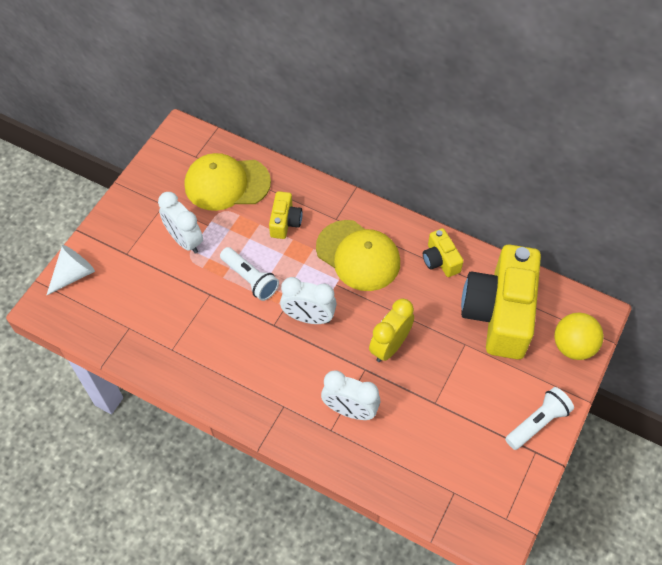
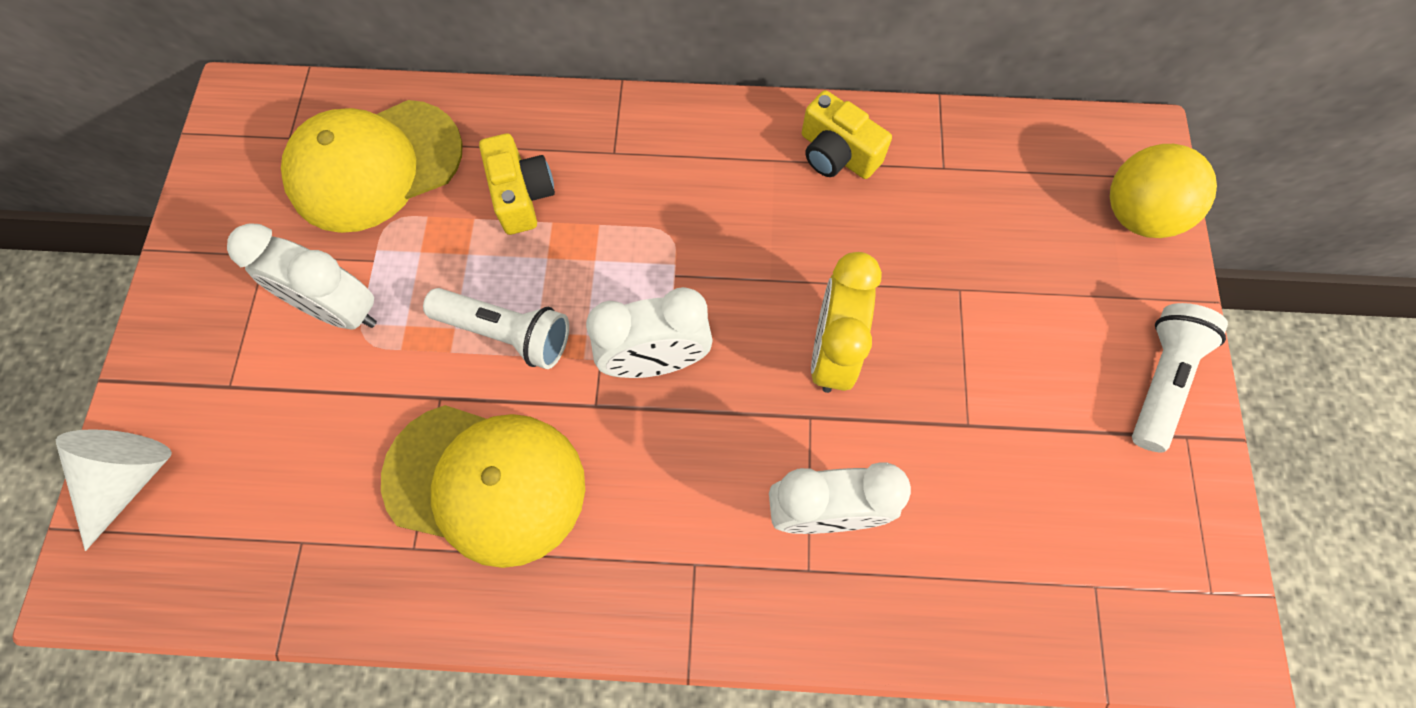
camera: 25 degrees left, 10 degrees up
yellow cap [316,220,400,291] -> yellow cap moved to [381,405,585,568]
yellow camera [461,245,541,359] -> none

